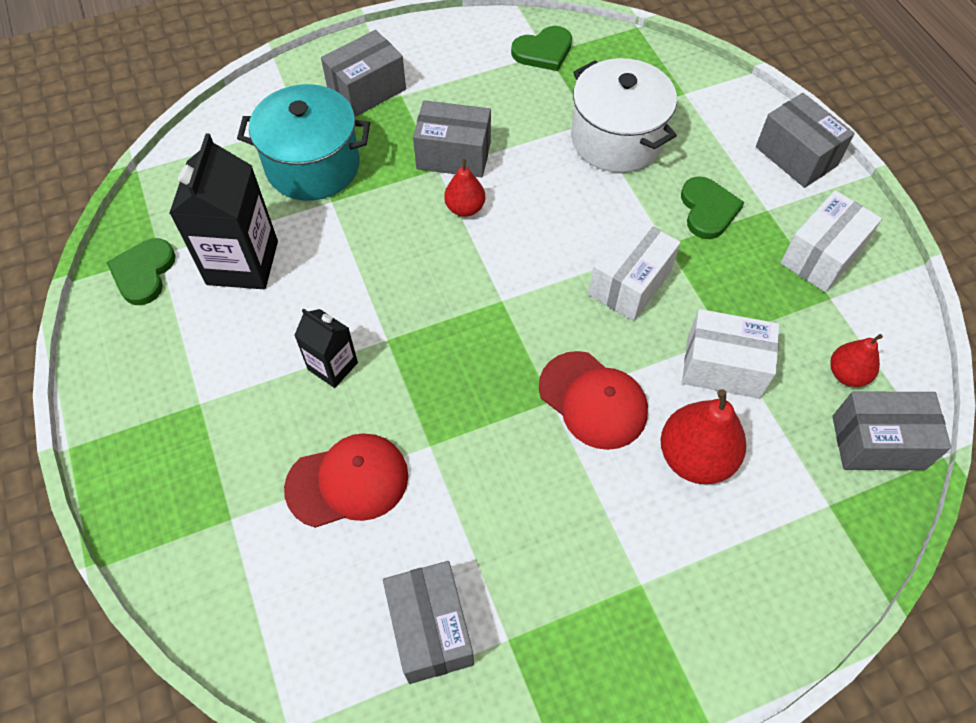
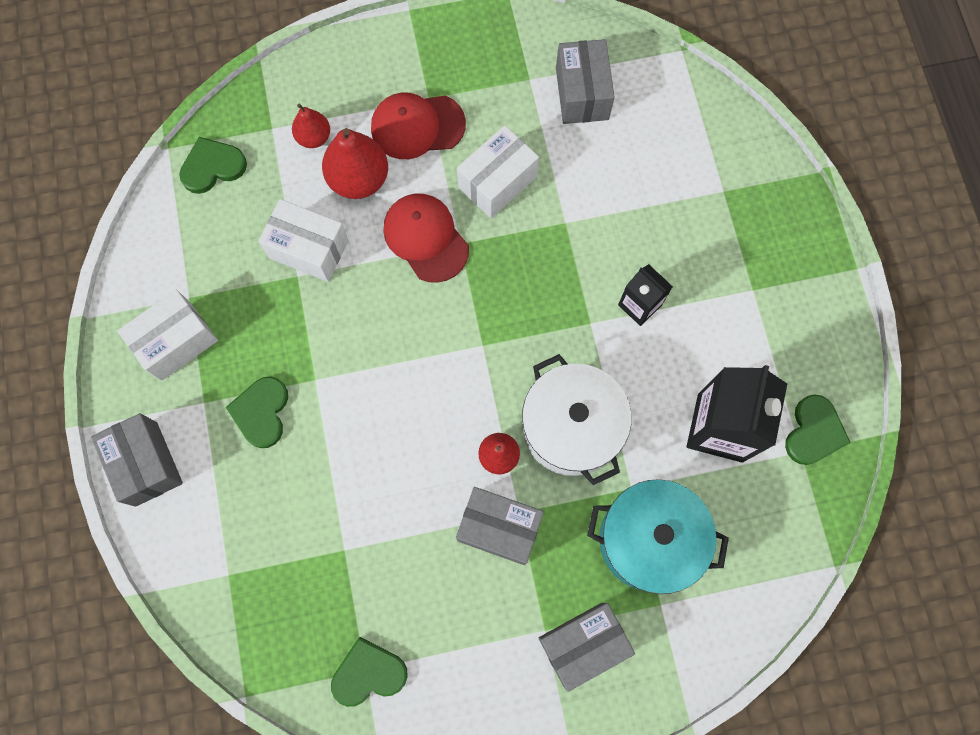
camera: 170 degrees left, 15 degrees up
red cap [284,433,408,528] -> red cap moved to [371,93,466,159]
white pot [571,58,677,173] -> white pot moved to [522,354,632,485]
white box [588,217,681,321] -> white box moved to [457,125,539,218]
red pear [830,334,883,387] -> red pear moved to [292,103,330,148]
grey box [832,391,951,470] -> green heart [179,137,247,194]

